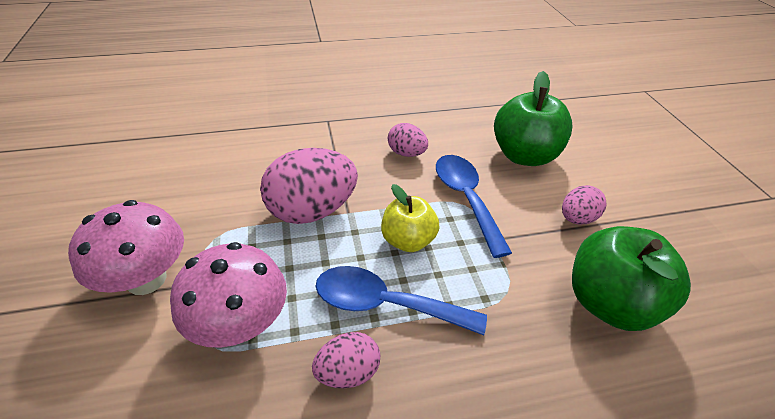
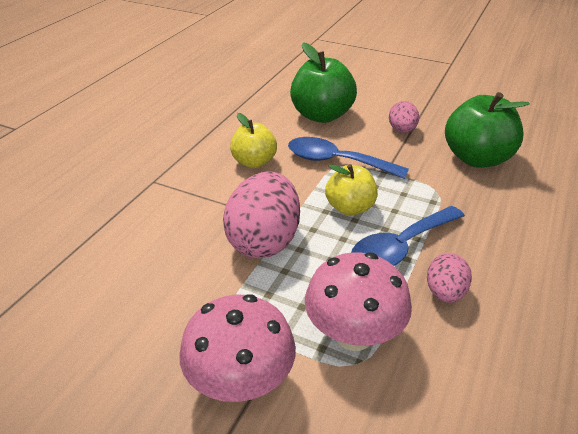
camera: 50 degrees left, 5 degrees down
pink egg [388,123,428,157] -> yellow apple [230,113,277,168]

